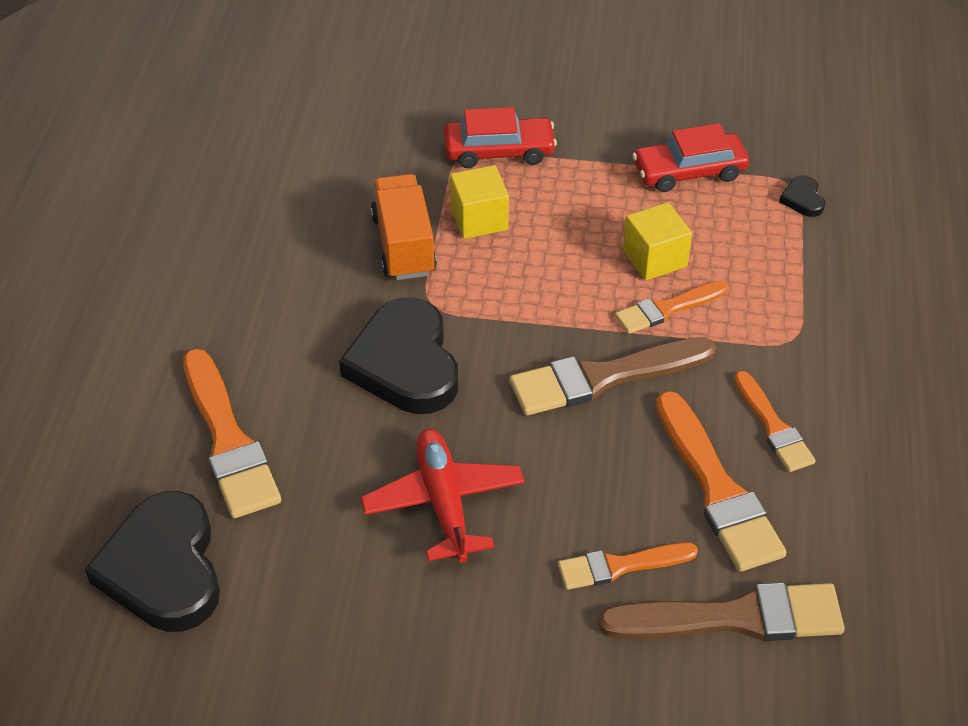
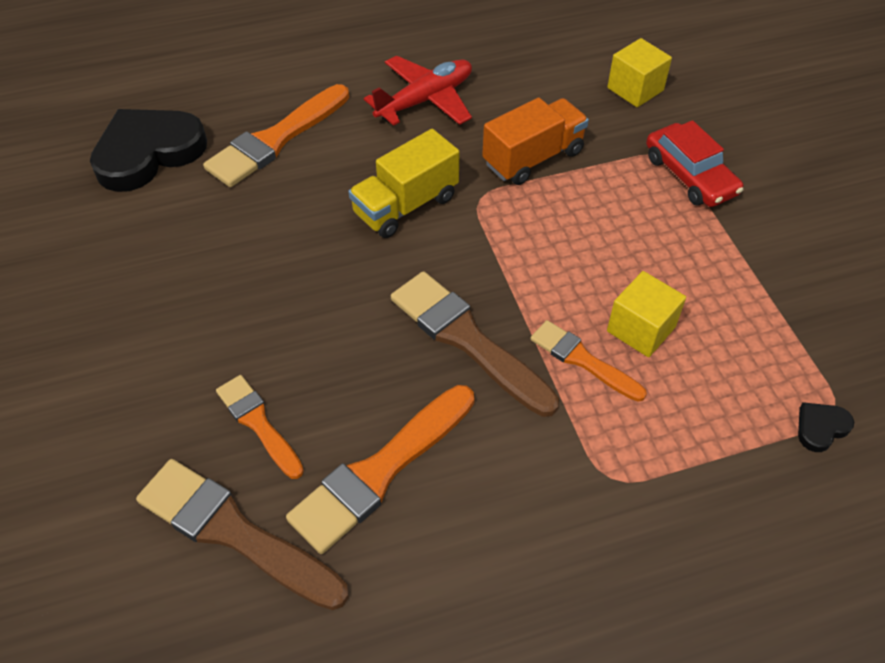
camera: 65 degrees right, 5 degrees up
black heart [339,297,458,414] -> yellow truck [348,129,460,238]
red plane [361,429,525,563] -> red plane moved to [364,56,472,126]
yellow cube [450,165,509,239] -> yellow cube moved to [607,38,672,107]
brown brush [599,583,845,641] -> brown brush turned 150 degrees clockwise [136,459,349,610]
red car [632,123,749,192] -> none
orange brush [734,371,816,472] -> none

